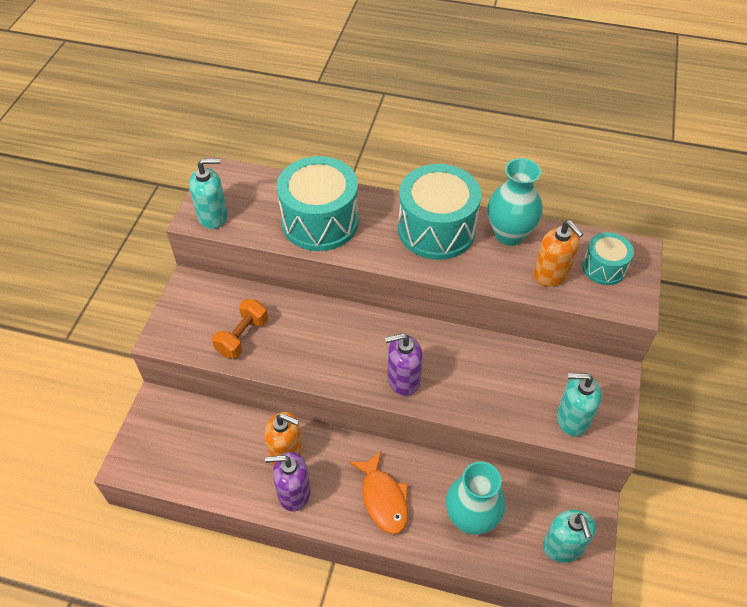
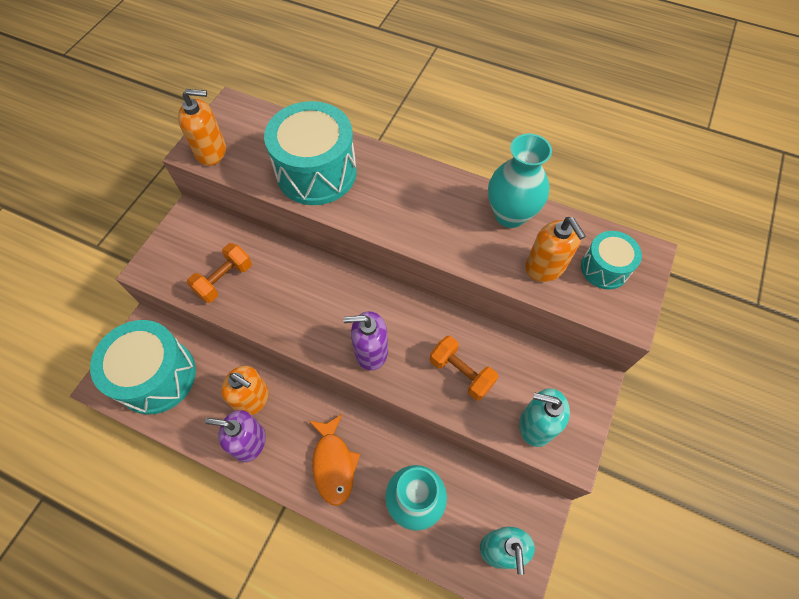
camera: 10 degrees right, 10 degrees up
turquoise soap dispenser [189,158,228,229] -> orange soap dispenser [178,89,226,166]
turquoise drum [398,164,481,260] -> turquoise drum moved to [90,320,196,415]
none -> orange dumbbell [430,336,498,400]

